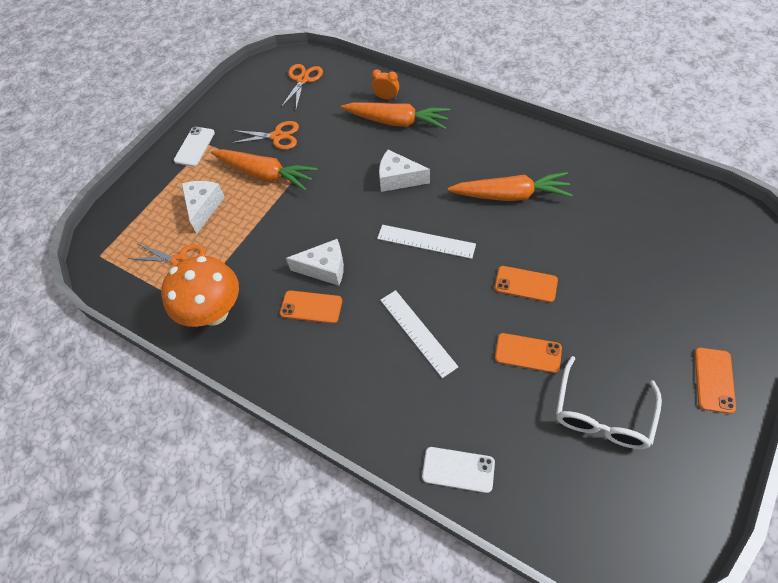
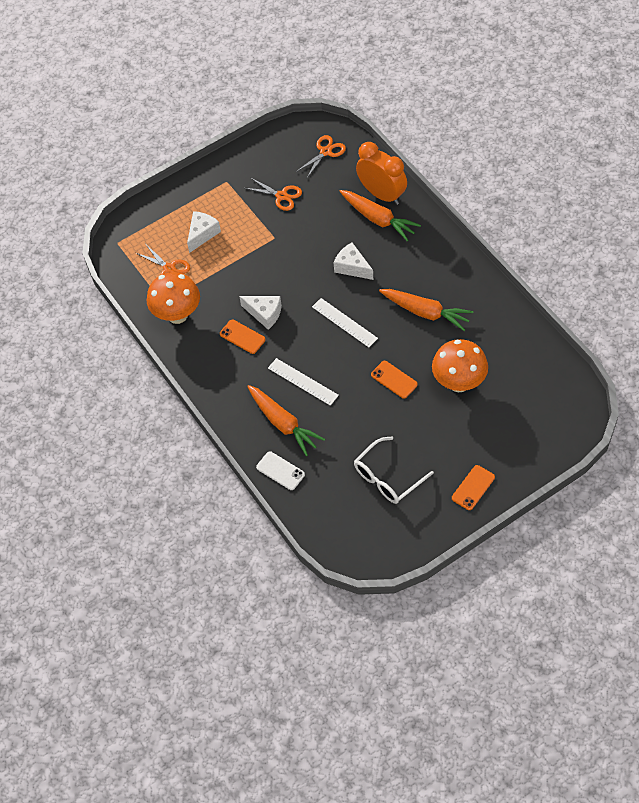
camera: 25 degrees right, 0 degrees up
white phone [174,127,215,166] -> none
orange carrot [211,149,318,191] -> orange carrot moved to [247,385,325,456]
orange clock [372,69,399,100] -> orange clock [356,142,407,205], size x2.28
white ruler [380,290,458,378] -> white ruler turned 45 degrees counterclockwise [268,358,339,406]
orange phone [495,333,562,373] -> none
none -> orange mushroom [432,339,488,392]

